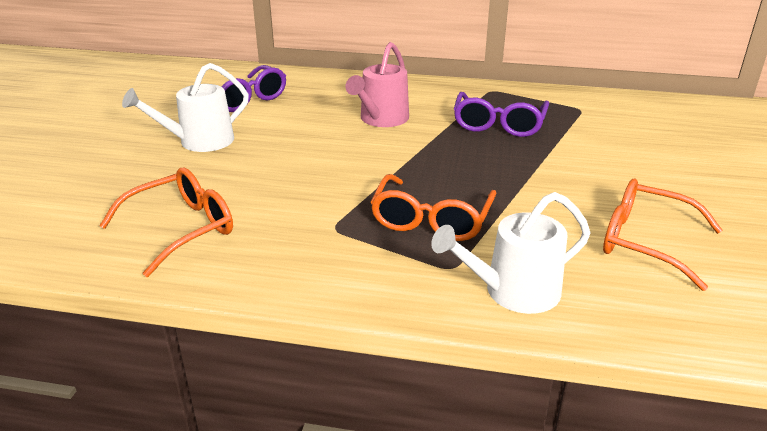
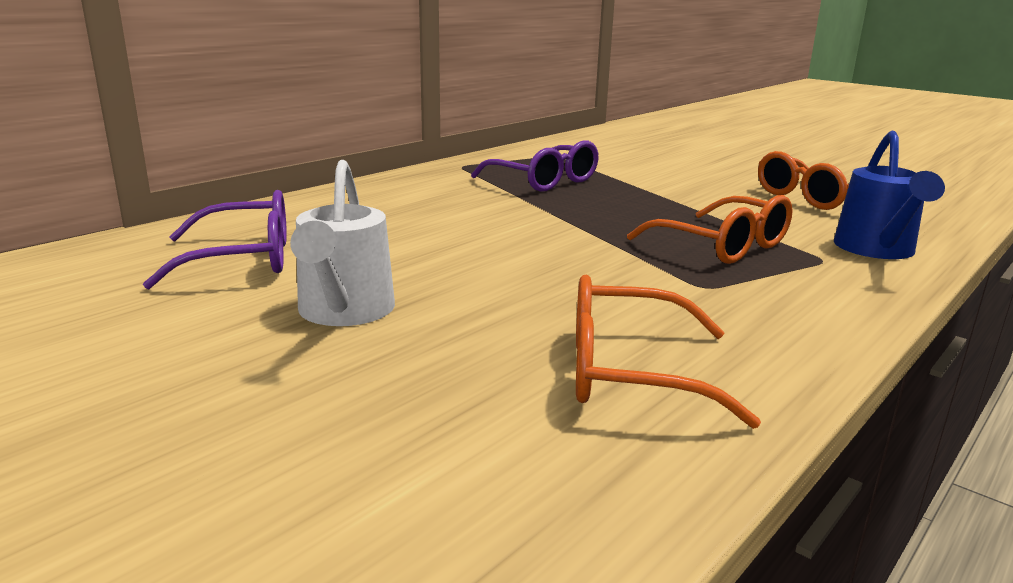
camera: 60 degrees left, 10 degrees down
orange glasses [100,168,233,277] -> orange glasses turned 75 degrees counterclockwise [576,275,761,429]
pink watering can [345,42,409,127] -> none
white watering can [431,192,590,314] -> blue watering can [834,131,945,259]

